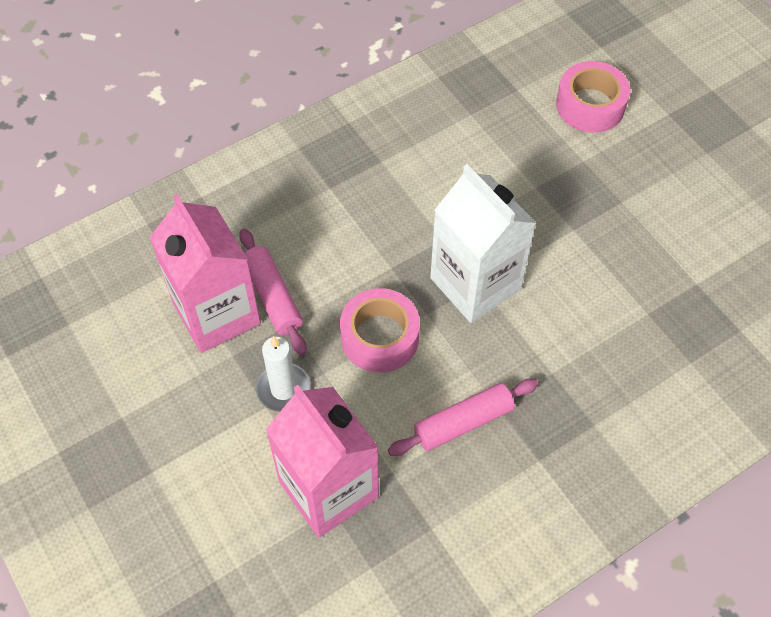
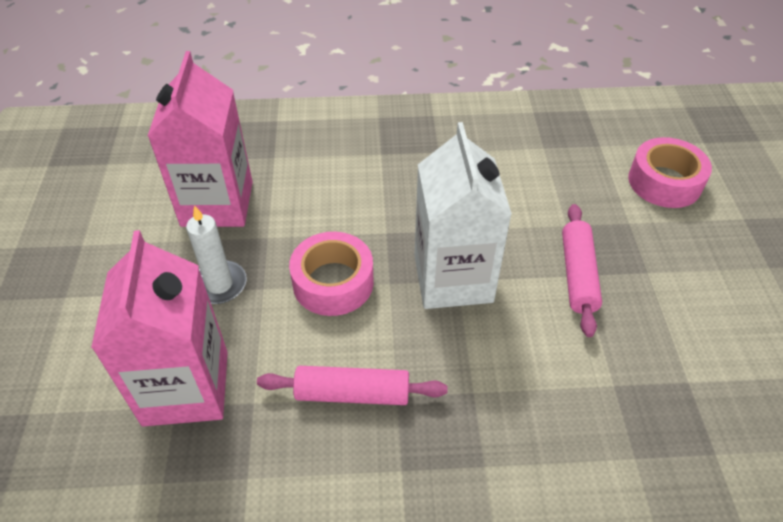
camera: 30 degrees right, 10 degrees down
pink rolling pin [239,228,306,355] -> pink rolling pin moved to [562,204,602,337]

